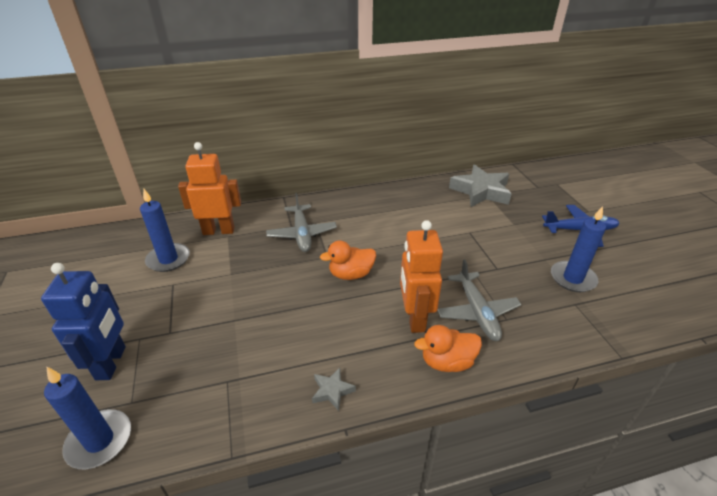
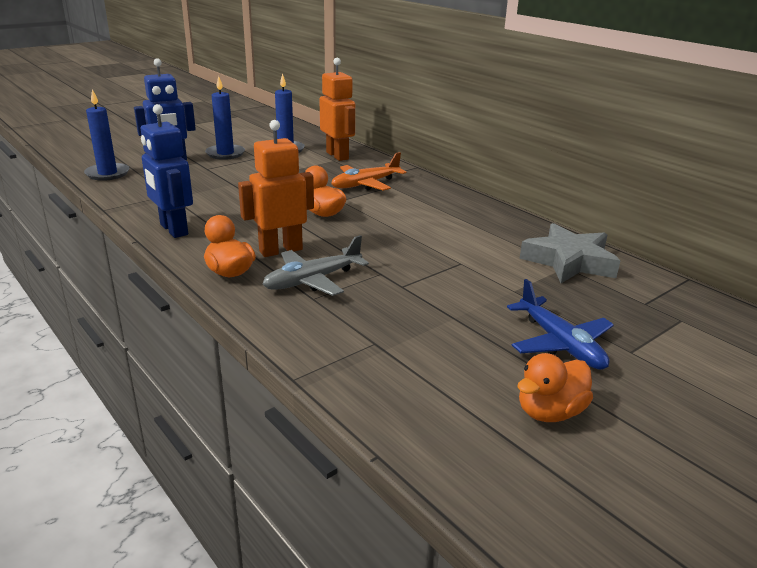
camera: 65 degrees right, 10 degrees down
grey plane [266,193,337,252] -> orange plane [331,152,406,191]
grey star [312,368,356,411] -> blue robot [141,104,193,238]
blue candle [551,206,606,292] -> blue candle moved to [205,76,245,160]
none -> orange duck [517,353,593,422]

